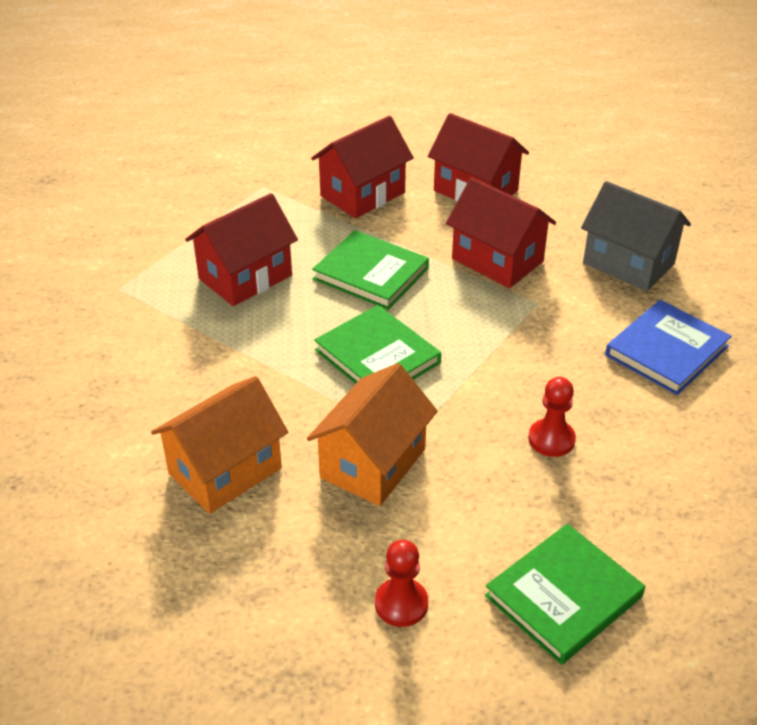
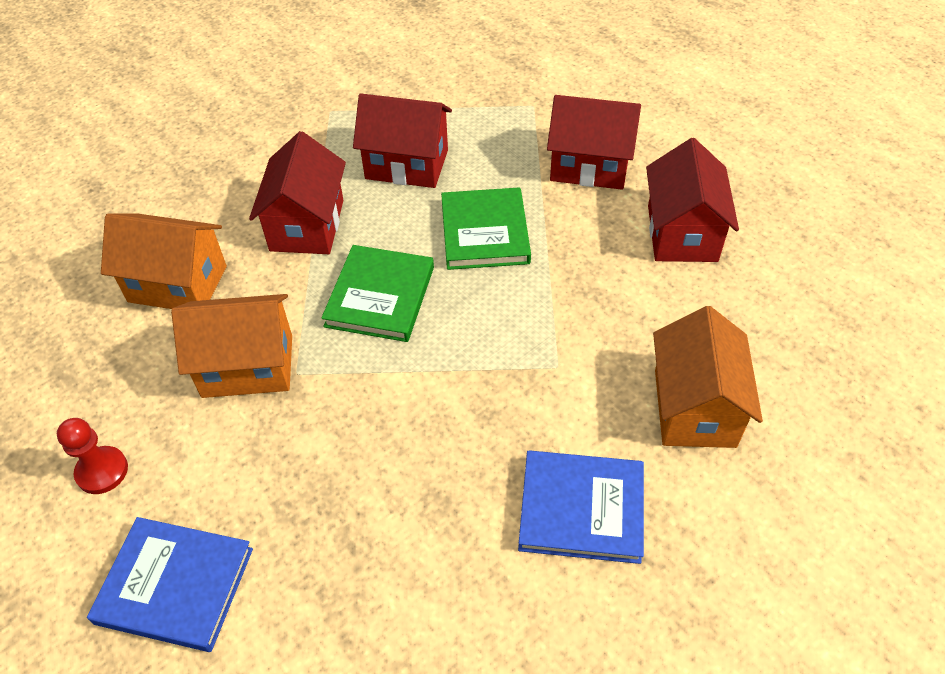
camera: 55 degrees right, 10 degrees up
red house [446,178,556,288] -> red house moved to [249,131,346,254]
green book [485,524,645,665] -> blue book [87,517,253,652]
red pawn [528,377,576,457] -> none
grey house [581,181,691,291] -> orange house [653,306,763,448]

